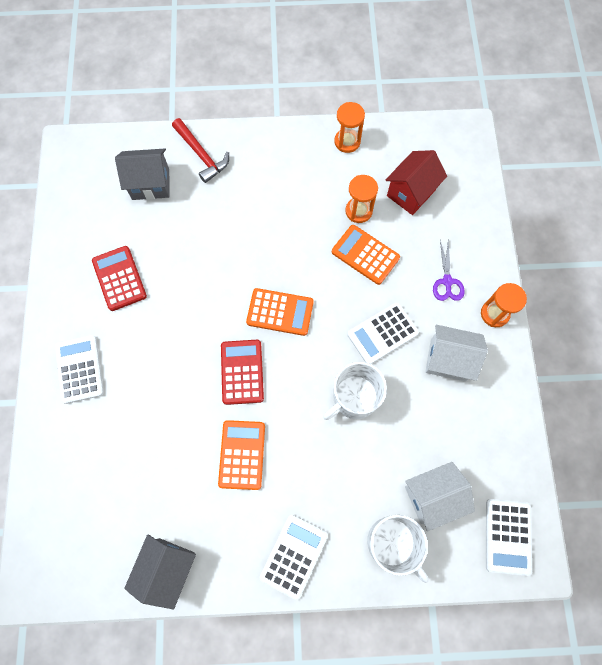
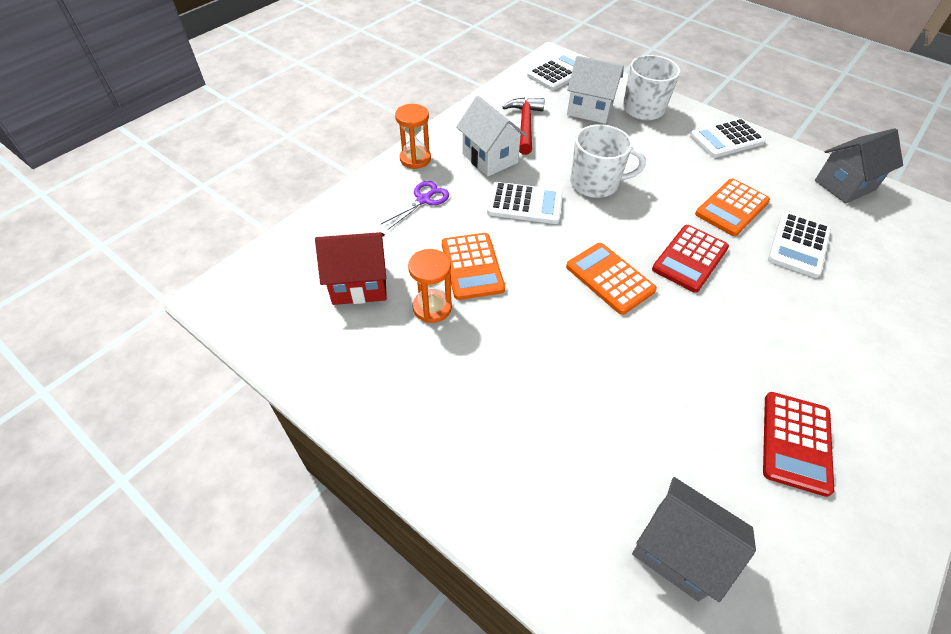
camera: 140 degrees left, 20 degrees down
white calculator [55,335,104,404] -> white calculator moved to [768,212,831,278]
red hammer [172,118,229,183] -> red hammer moved to [503,97,544,155]
orange hourglass [334,102,365,153] -> none

